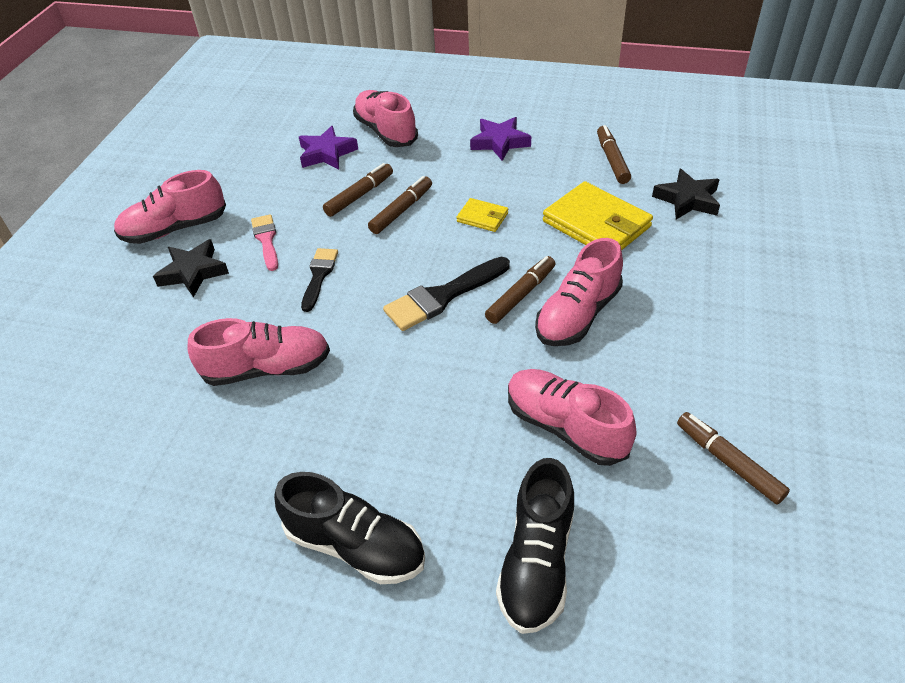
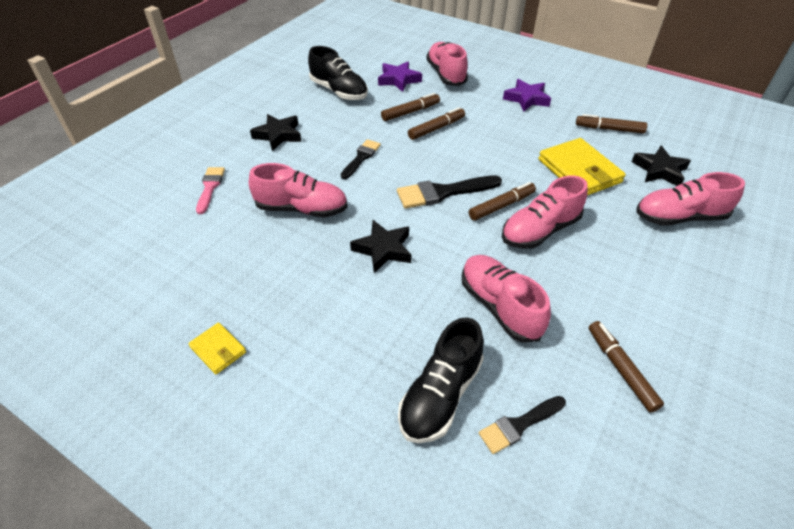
camera: 15 degrees right, 0 degrees up
pink shoe [114,170,226,244] -> pink shoe moved to [636,172,745,226]
pink brush [251,214,278,271] -> pink brush moved to [196,167,225,214]
black shoe [274,472,425,584] -> black shoe moved to [308,46,368,100]
yellow wallet [456,198,508,232] -> yellow wallet moved to [188,323,246,375]
brown marker [597,125,631,184] -> brown marker turned 90 degrees counterclockwise [576,114,647,133]
none -> black star [350,220,412,273]
none -> black brush [479,396,566,454]

